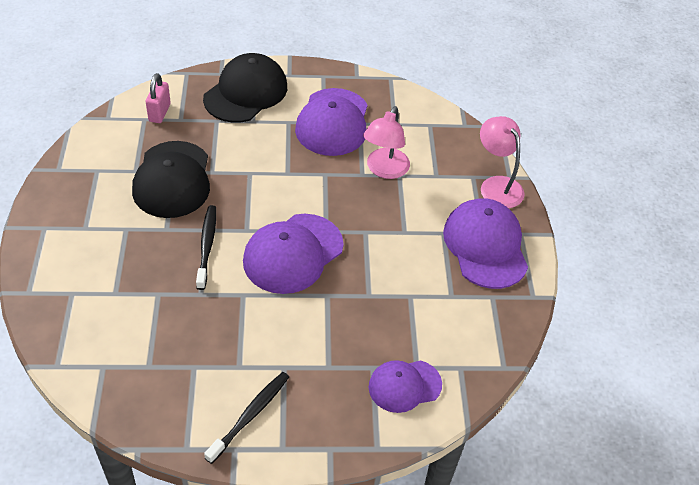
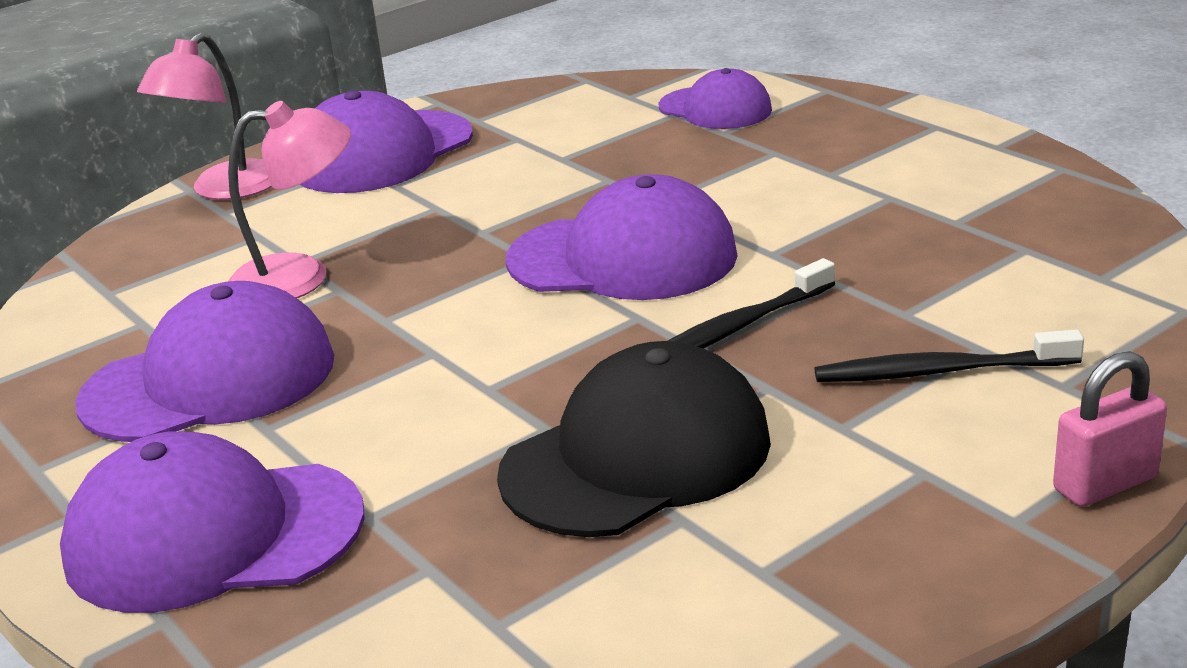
camera: 120 degrees left, 20 degrees down
pink padlock [146,73,171,123] -> pink padlock moved to [1053,351,1167,507]
black cap [203,53,287,123] -> purple cap [60,431,365,613]
black toothbrush [204,372,289,464] -> black toothbrush moved to [815,329,1084,382]

